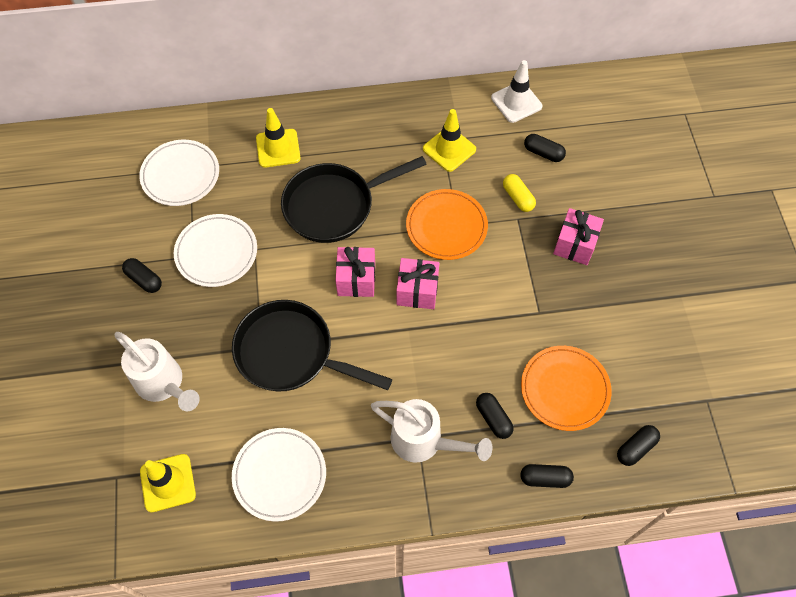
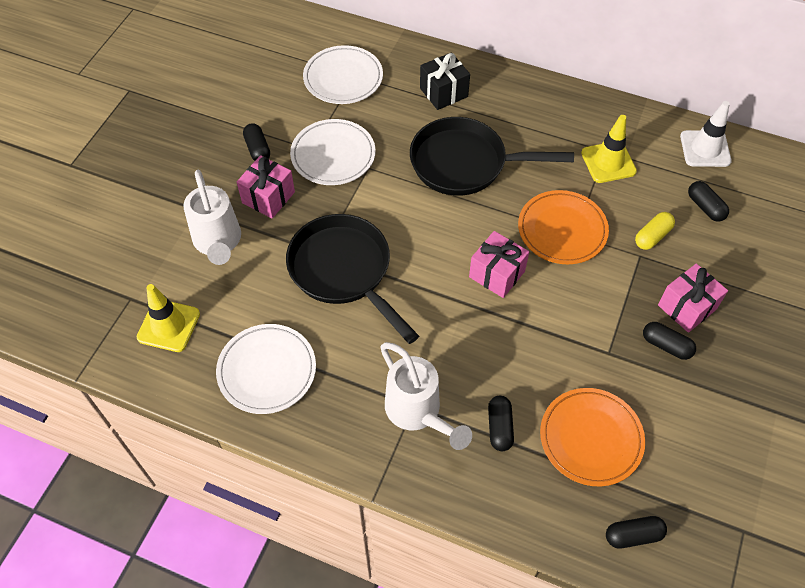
camera: 30 degrees right, 5 degrees down
yellow traffic cone [256,108,301,168] -> black gift [420,52,470,110]
pink gift [335,247,375,297] -> pink gift moved to [237,155,295,219]
yellow capsule [503,174,536,212] -> yellow capsule turned 45 degrees clockwise [635,212,675,250]
black capsule [520,464,574,488] -> black capsule moved to [643,322,696,360]

